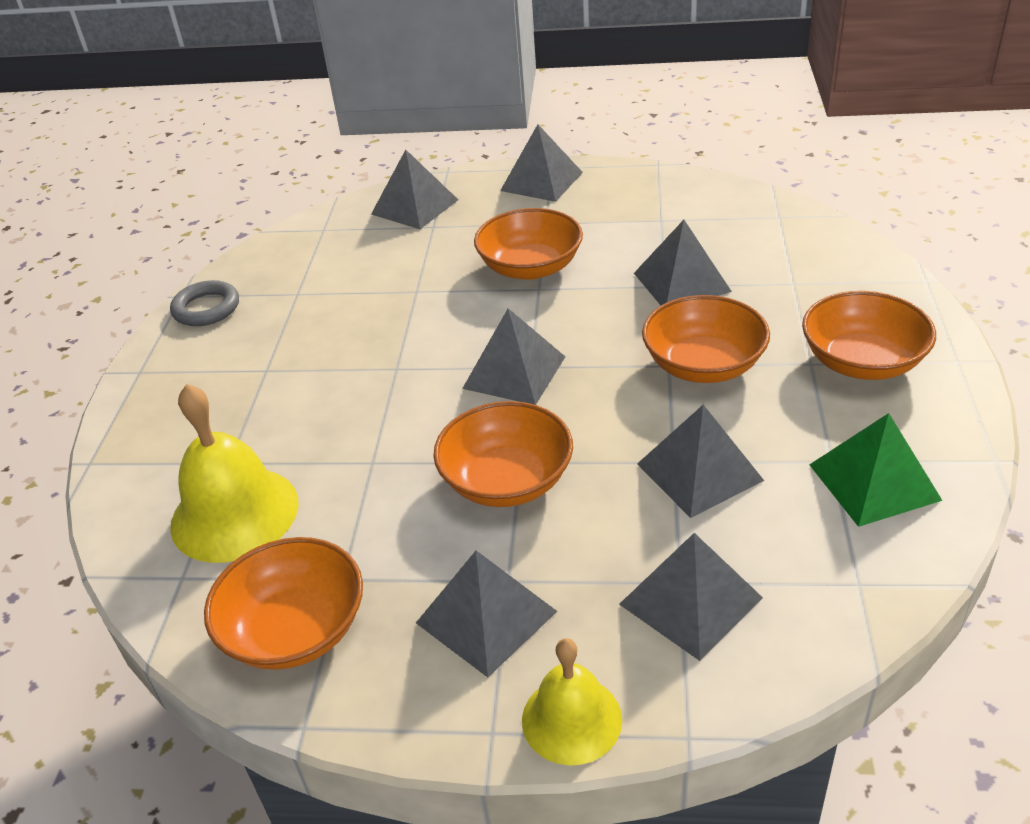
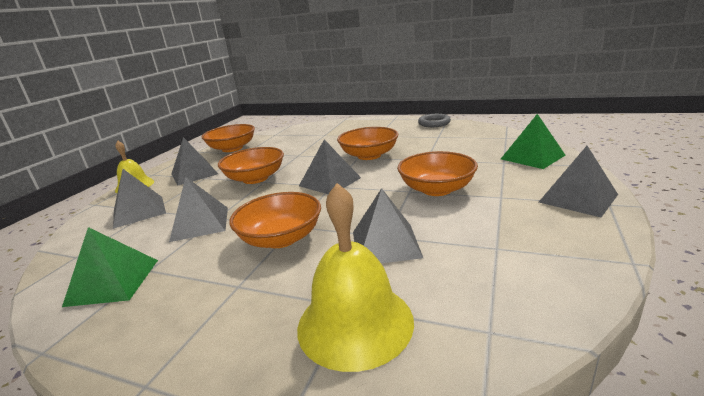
camera: 105 degrees right, 15 degrees down
yellow bell [170,384,299,563] -> yellow bell moved to [297,183,414,372]
grey pyramid [371,150,458,229] -> green pyramid [501,114,565,169]
orange bowl [802,291,936,380] -> orange bowl moved to [337,127,399,160]

